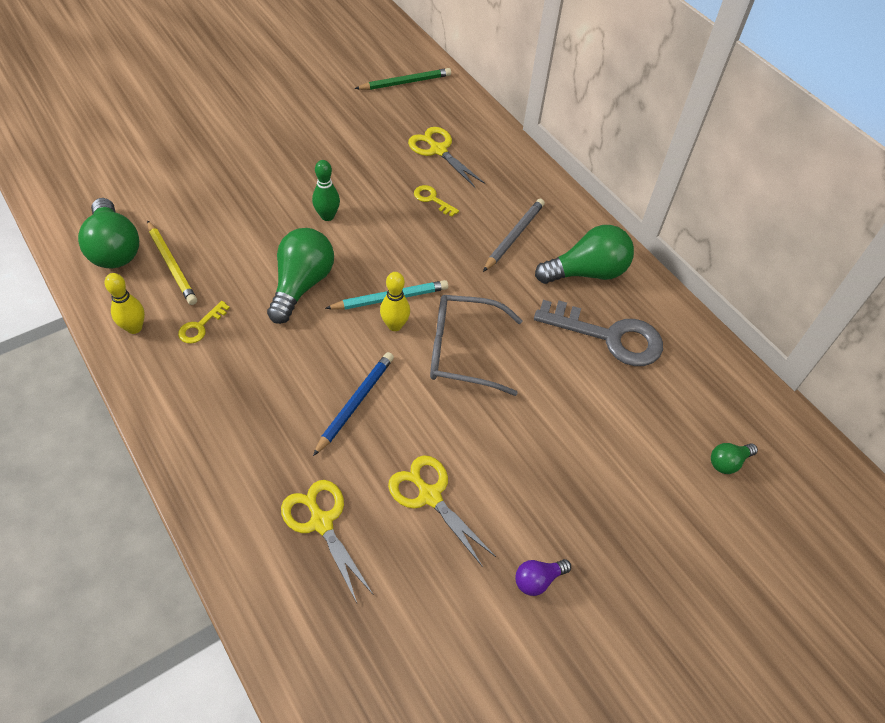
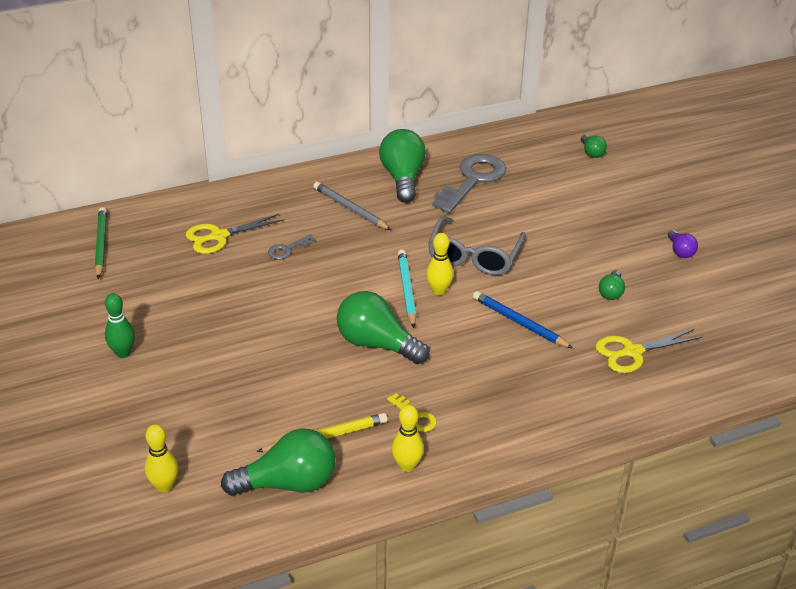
camera: 75 degrees left, 15 degrees down
green bowling pin [312,160,340,221] -> green bowling pin moved to [105,293,135,358]
yellow scissors [388,455,496,567] -> green light bulb [599,270,625,300]
yellow key [414,185,459,217] -> grey key [268,234,315,259]
none -> yellow bowling pin [145,424,178,492]

